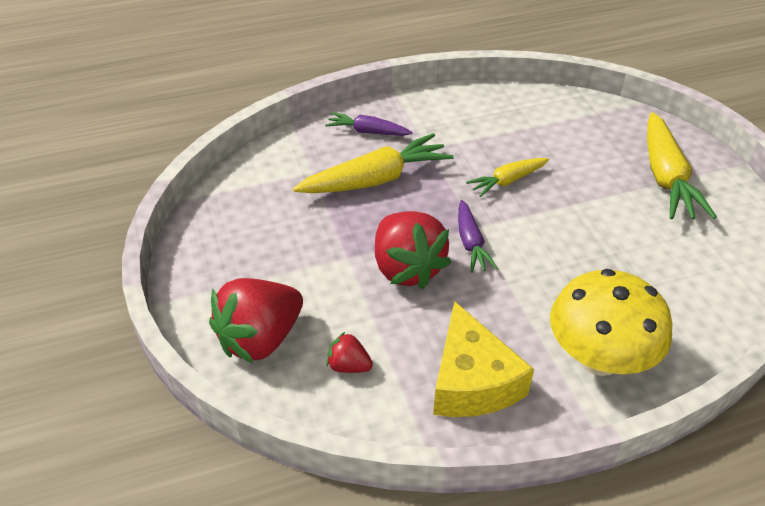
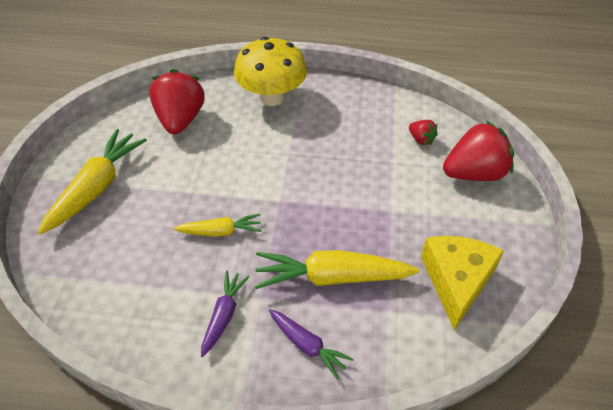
camera: 155 degrees left, 5 degrees up
red strawberry [375,211,451,289] -> red strawberry moved to [149,69,205,134]
yellow cheese [433,301,534,417] -> yellow cheese moved to [421,236,504,330]
purple carrot [458,200,498,273] -> purple carrot moved to [201,271,249,357]

